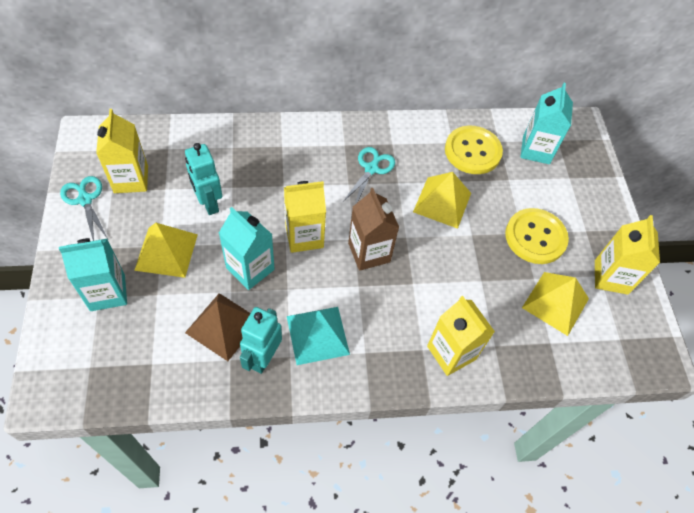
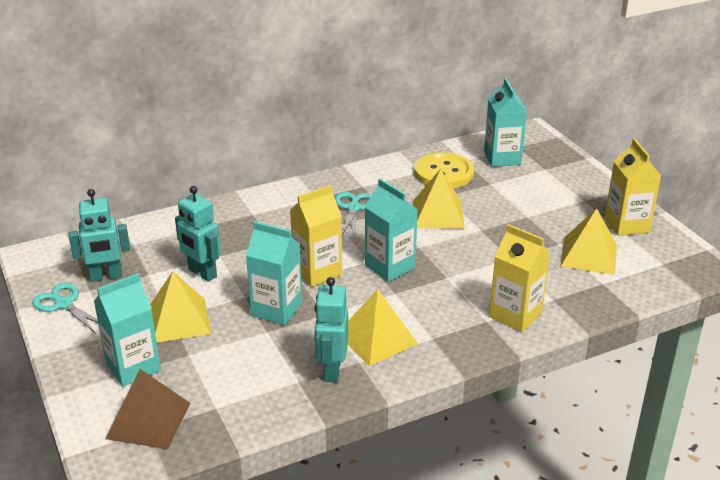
camera: 15 degrees left, 25 degrees down
yellow carton [96,109,148,193] -> turquoise robot [69,189,130,282]
brown pyramid [185,293,251,361] -> brown pyramid moved to [105,369,190,449]
turquoise pyramid [287,307,350,365] -> yellow pyramid [347,289,418,366]
brown carton [348,188,399,271] -> turquoise carton [365,178,418,282]
yellow button [505,208,569,264] -> none

